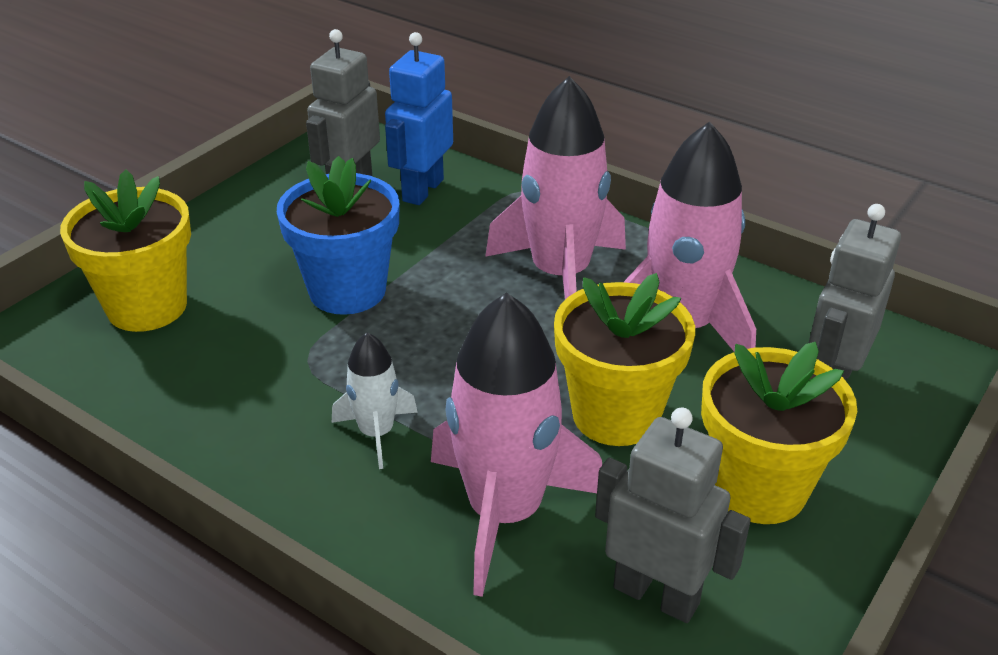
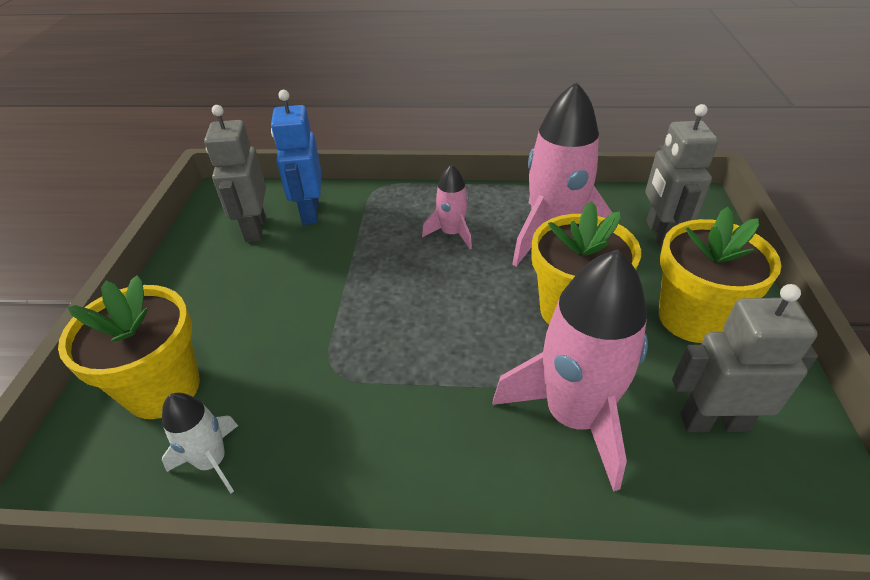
camera: 30 degrees left, 5 degrees up
blue flower pot [277,156,400,315] -> none
white rocket [332,333,418,469] -> white rocket moved to [162,393,238,494]
pink rocket [485,76,626,299] -> pink rocket [422,164,472,249], size x0.51

